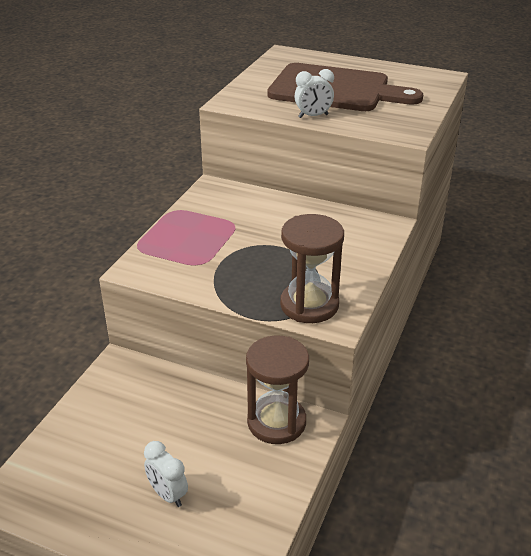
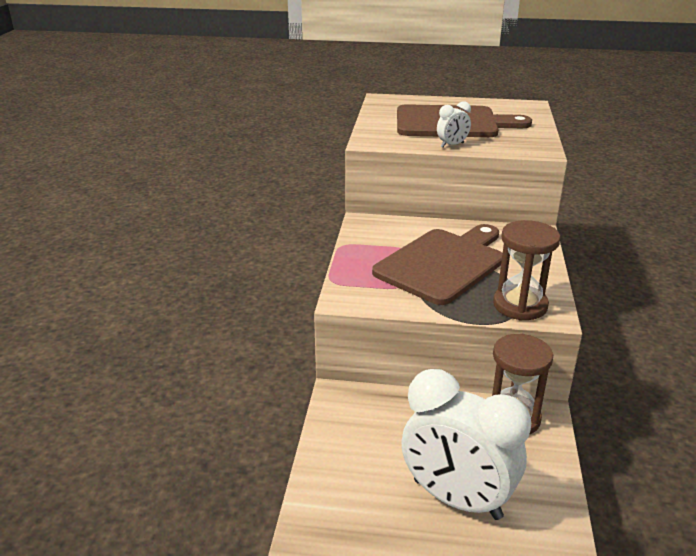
camera: 15 degrees left, 5 degrees down
white clock [144,441,188,507] -> white clock [401,369,531,520], size x2.39
none -> brown cutting board [372,224,503,305]

